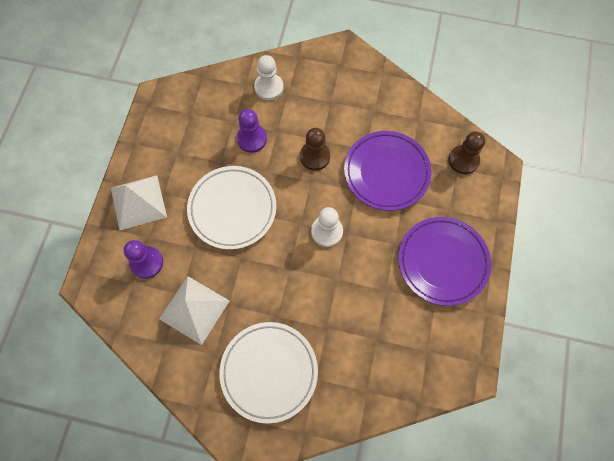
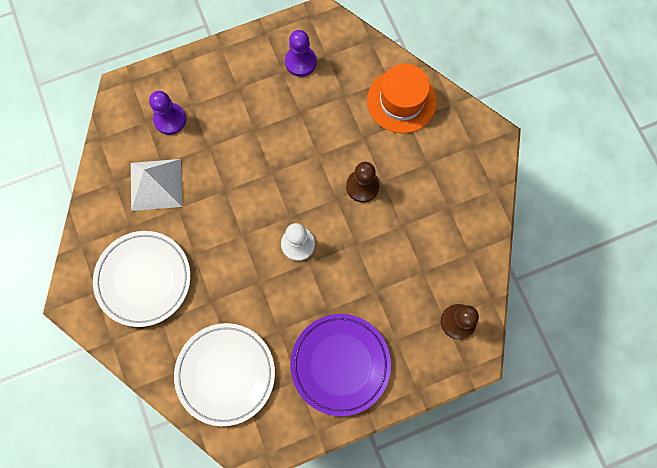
camera: 55 degrees right, 5 degrees up
white pyramid [111,175,167,231] -> none
white plate [187,166,276,250] -> white plate moved to [174,323,275,426]
purple pawn [237,109,267,153] -> purple pawn moved to [285,30,317,77]
white pawn [254,55,284,100] -> orange hat [367,64,437,133]
purple plate [344,131,432,211] -> none

